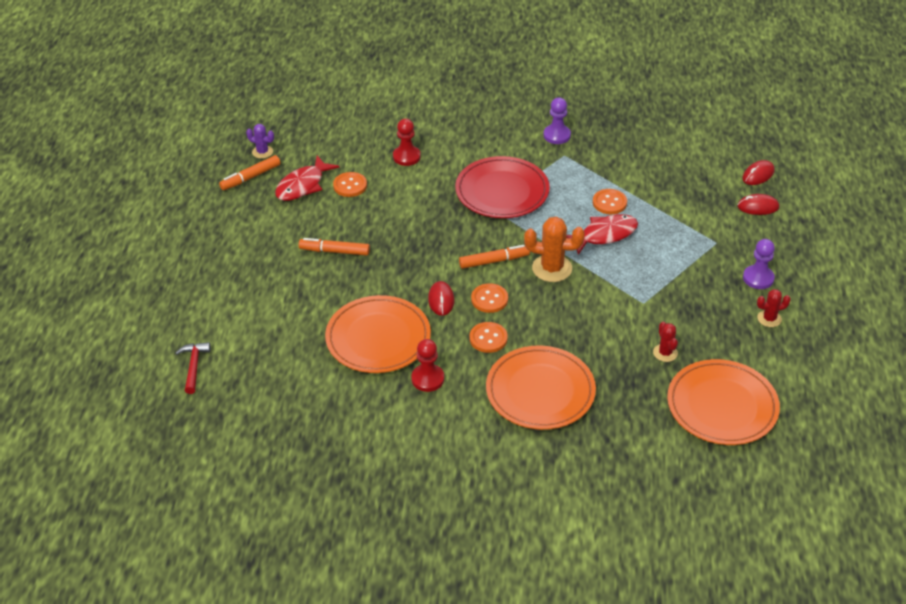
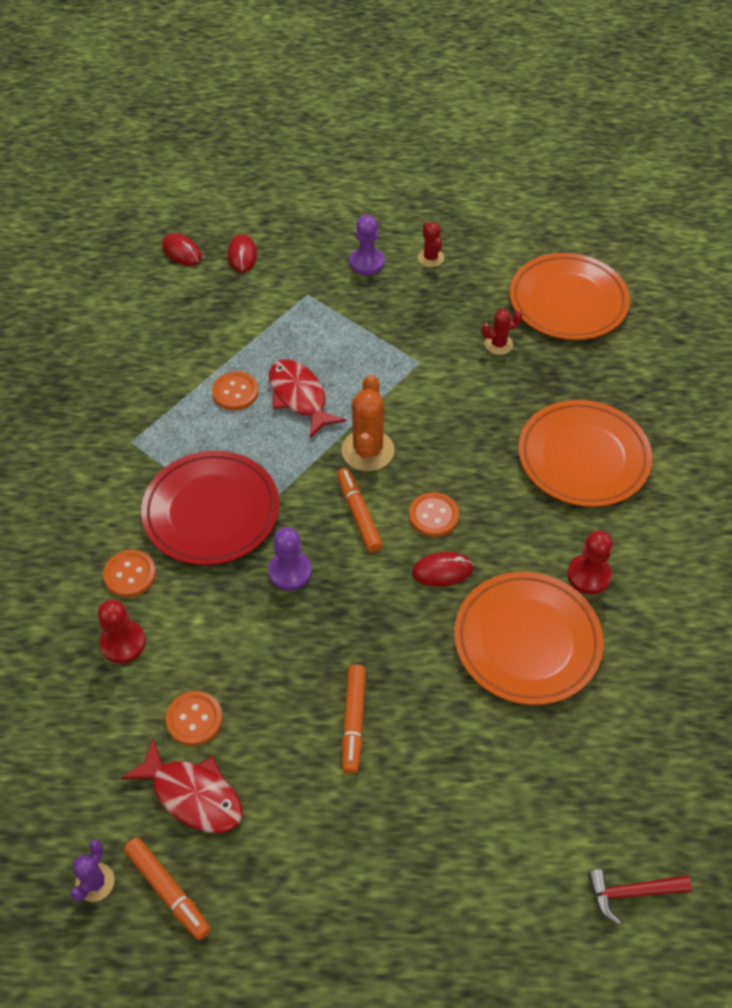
camera: 95 degrees left, 10 degrees up
orange button [470,322,508,353] -> orange button moved to [103,550,156,597]
purple pawn [543,98,571,144] -> purple pawn moved to [268,527,312,591]

